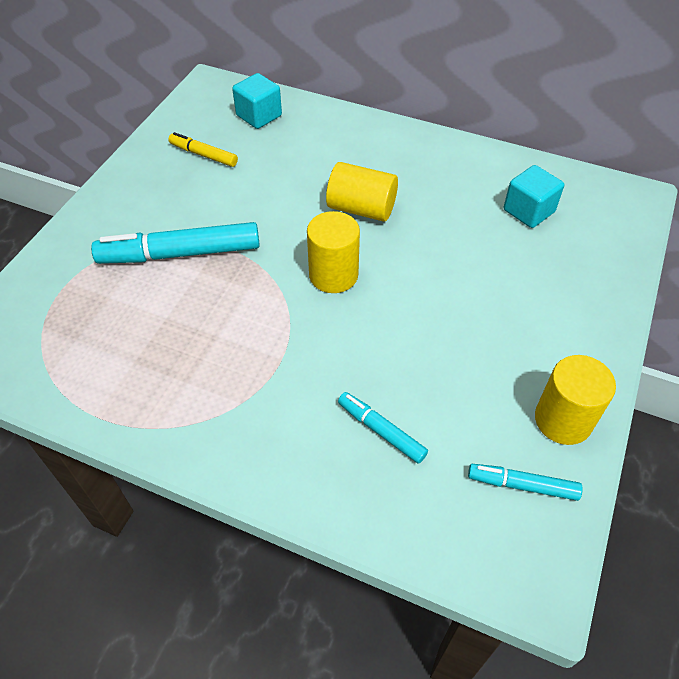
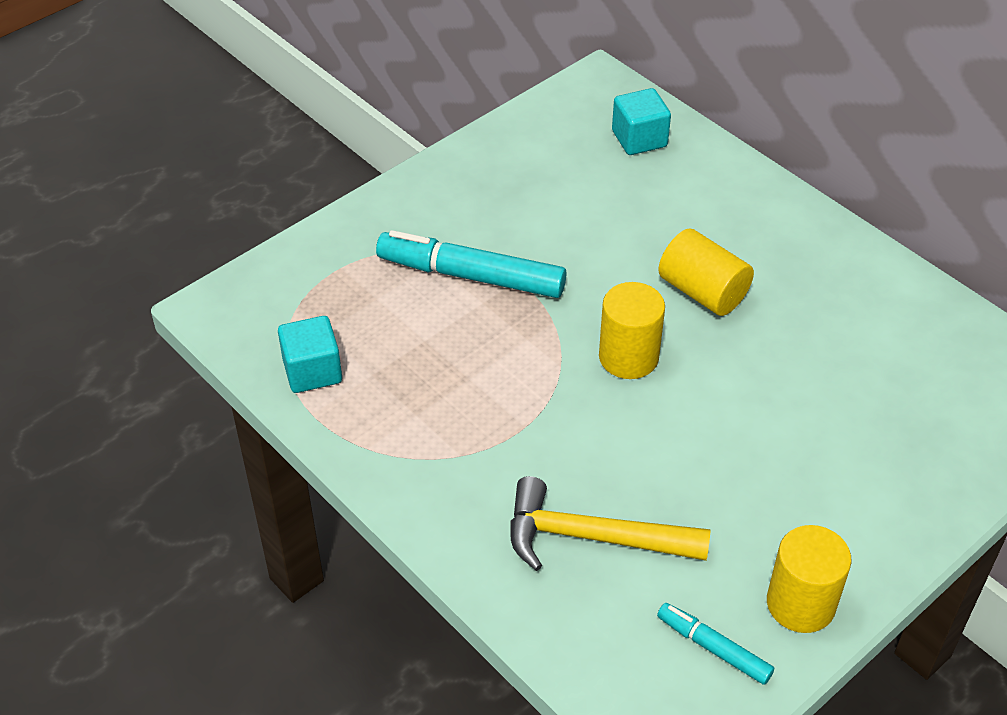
camera: 25 degrees right, 5 degrees down
yellow marker [168,132,238,167] -> none
turquoise marker [338,392,428,464] -> yellow hammer [510,476,710,571]
turquoise cube [504,165,564,228] -> turquoise cube moved to [278,316,342,393]

